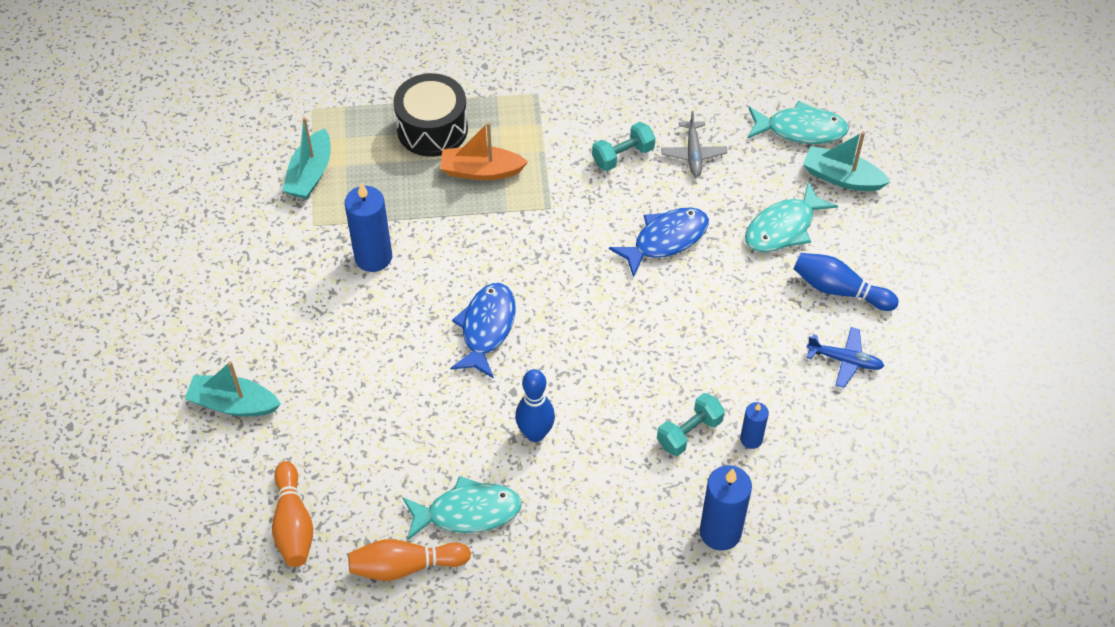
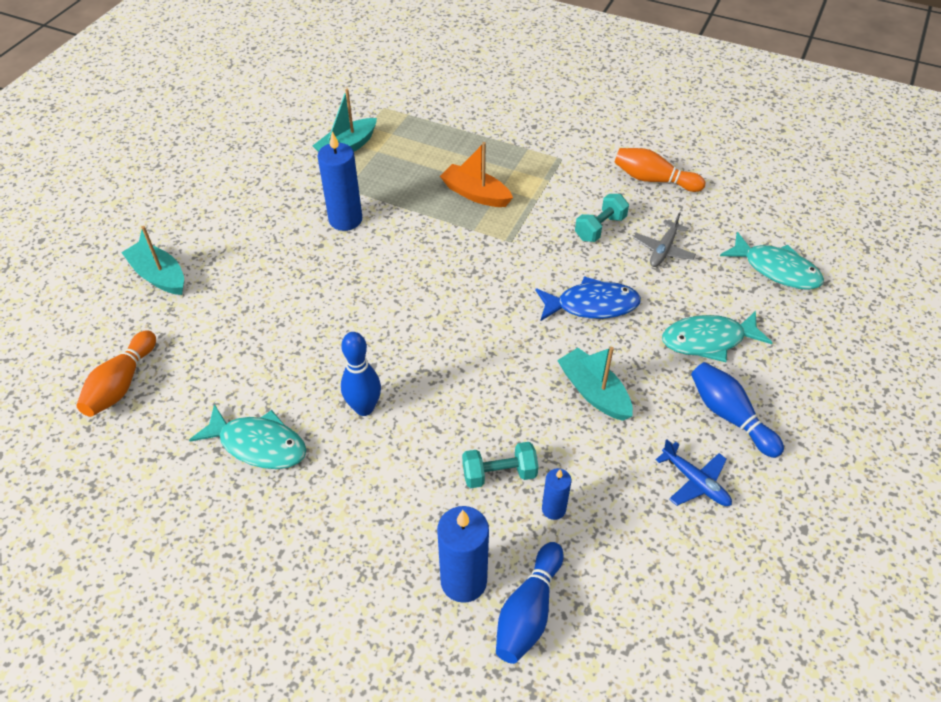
camera: 30 degrees right, 5 degrees down
orange bowling pin [348,539,471,581] -> orange bowling pin moved to [614,148,705,192]
black drum [393,73,468,157] -> none
blue fish [450,283,516,379] -> none
turquoise dumbbell [592,122,655,171] -> turquoise dumbbell turned 45 degrees counterclockwise [575,194,629,242]
turquoise boat [803,131,890,191] -> turquoise boat moved to [557,347,633,421]
none -> blue bowling pin [496,542,564,664]

